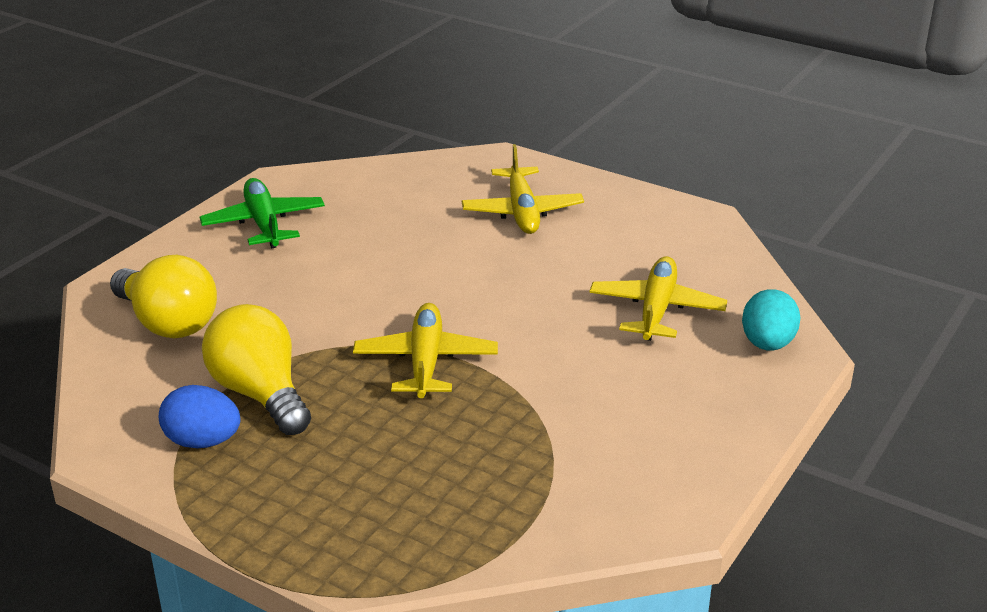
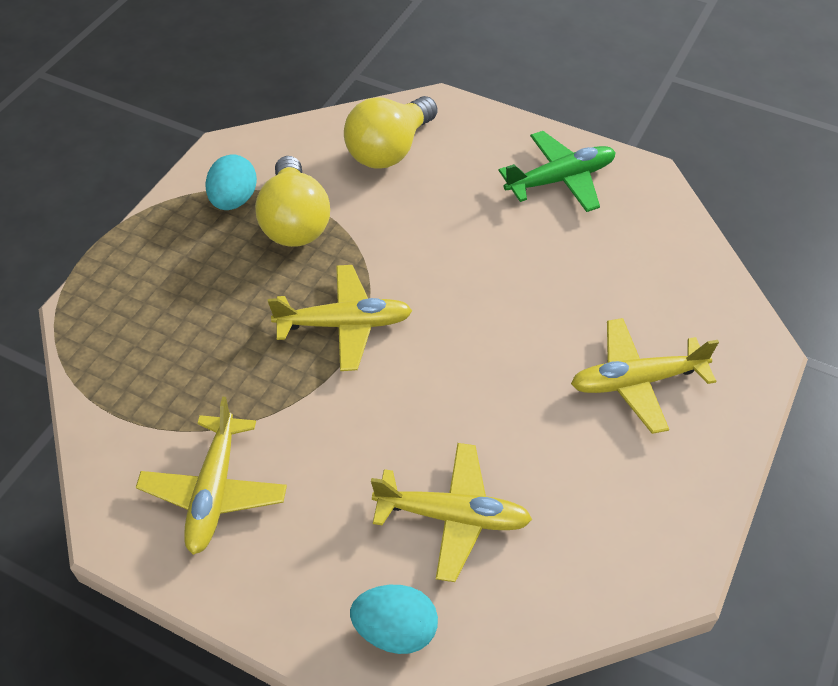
camera: 85 degrees right, 20 degrees up
blue egg [159,385,241,448] -> turquoise egg [206,154,257,210]
yellow light bulb [202,304,311,435] -> yellow light bulb turned 120 degrees clockwise [255,156,330,247]
none -> yellow plane [136,397,287,555]

